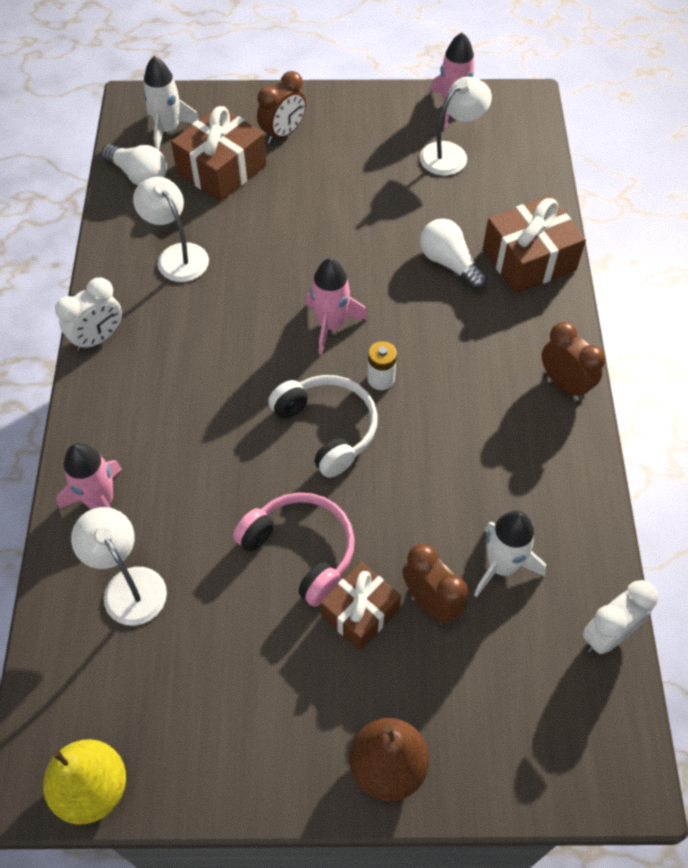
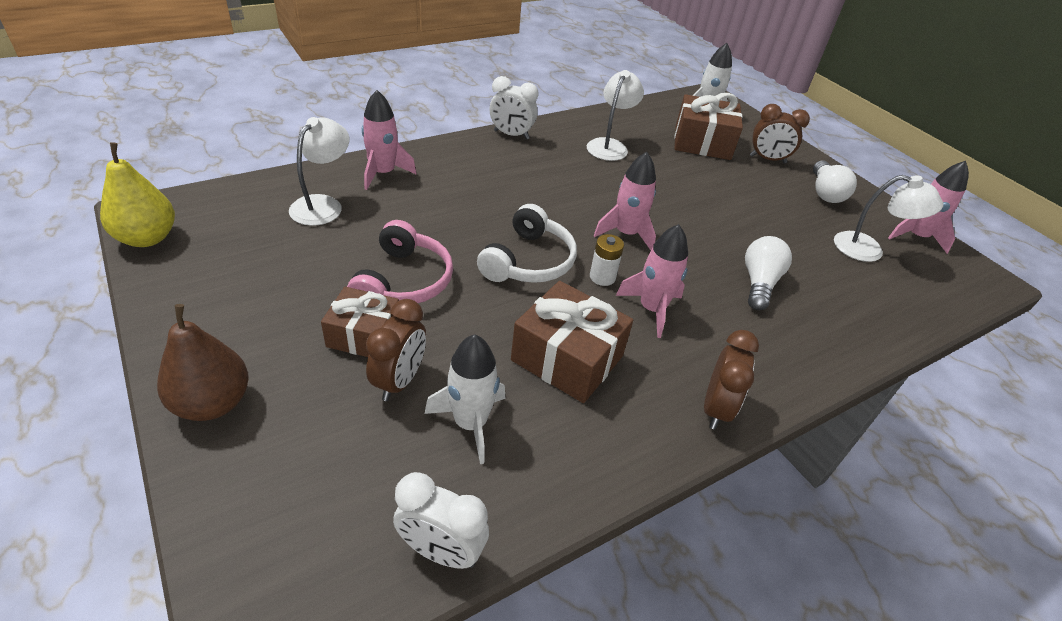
camera: 55 degrees right, 15 degrees down
white light bulb [102,144,167,186] -> white light bulb moved to [813,160,857,203]
brown gift [483,195,586,294] -> brown gift moved to [511,281,633,403]
none -> pink rocket [616,224,688,338]

